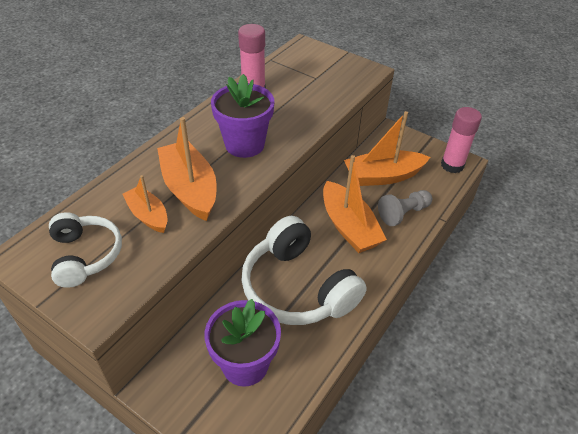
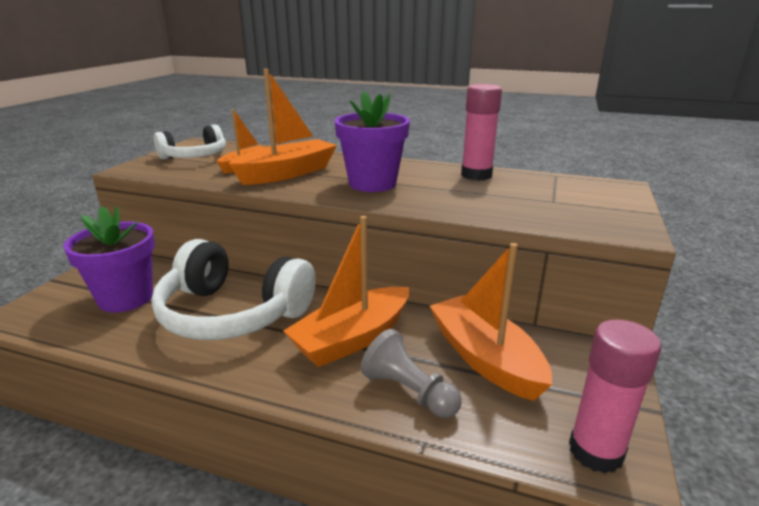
camera: 75 degrees right, 20 degrees down
white headphones [241,216,367,325] -> white headphones turned 105 degrees counterclockwise [151,239,316,340]

